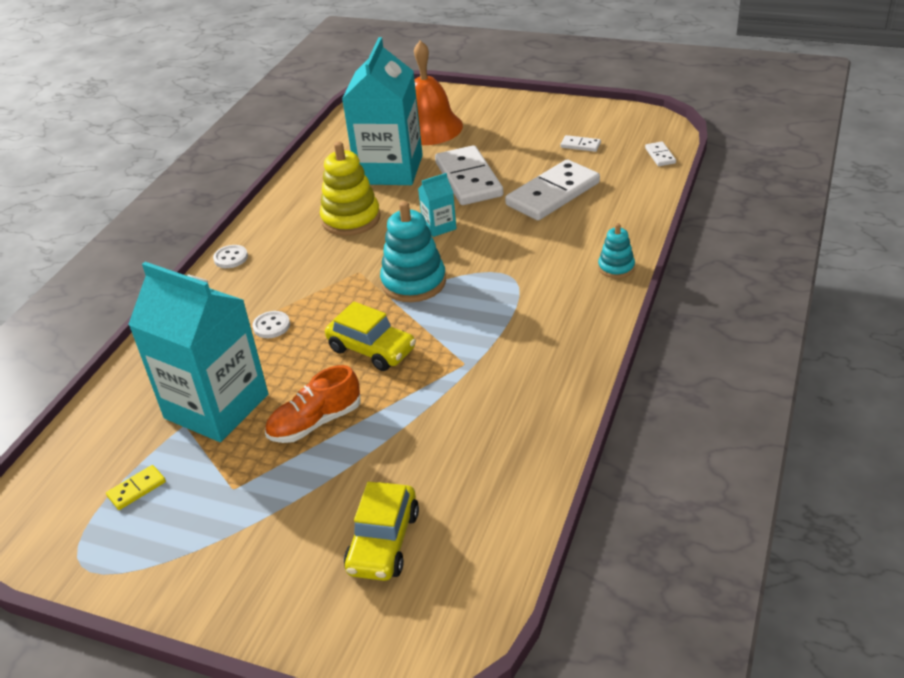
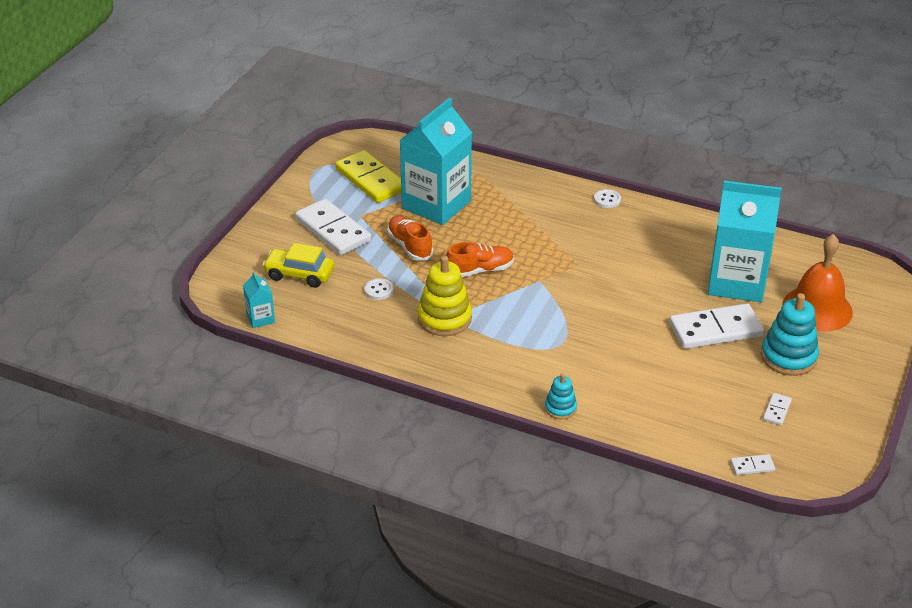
camera: 90 degrees right, 0 degrees up
yellow domino [106,465,166,510] -> yellow domino [335,150,401,203], size x2.32
white button [252,311,290,338] -> white button moved to [364,278,393,300]
yellow stacking toy [320,142,381,236] -> yellow stacking toy moved to [418,256,472,336]
yellow car [325,301,416,371] -> orange shoe [446,242,514,277]
turquoise stacking toy [380,201,446,302] -> turquoise stacking toy moved to [761,293,819,376]
turquoise carton [418,173,457,237] -> turquoise carton moved to [243,272,275,328]
white domino [505,159,600,220] -> white domino moved to [295,199,371,255]

